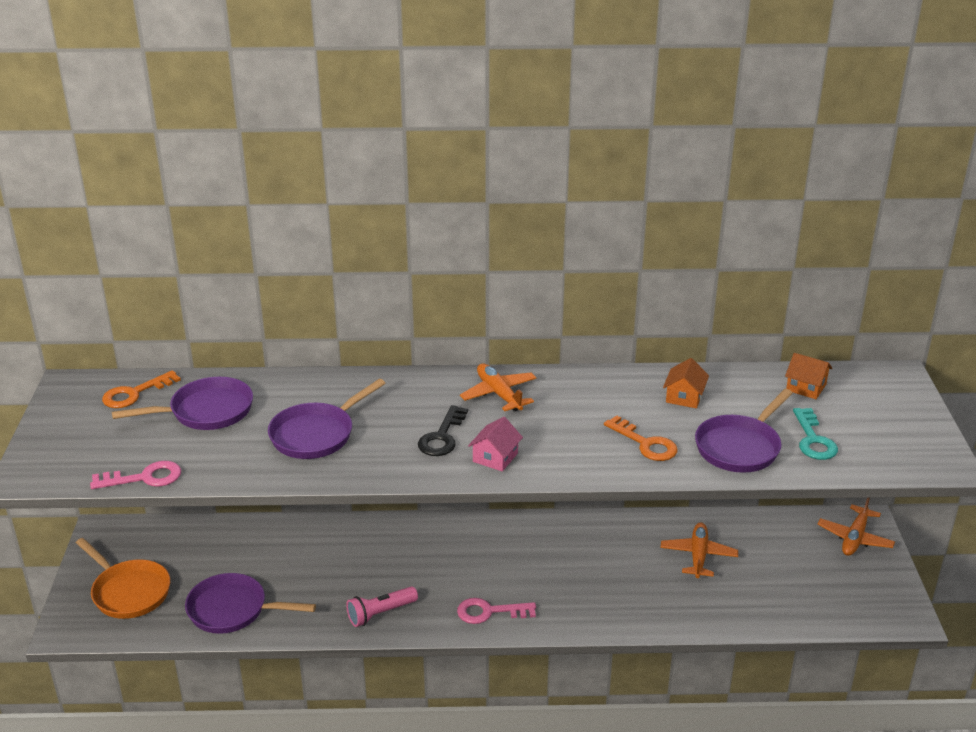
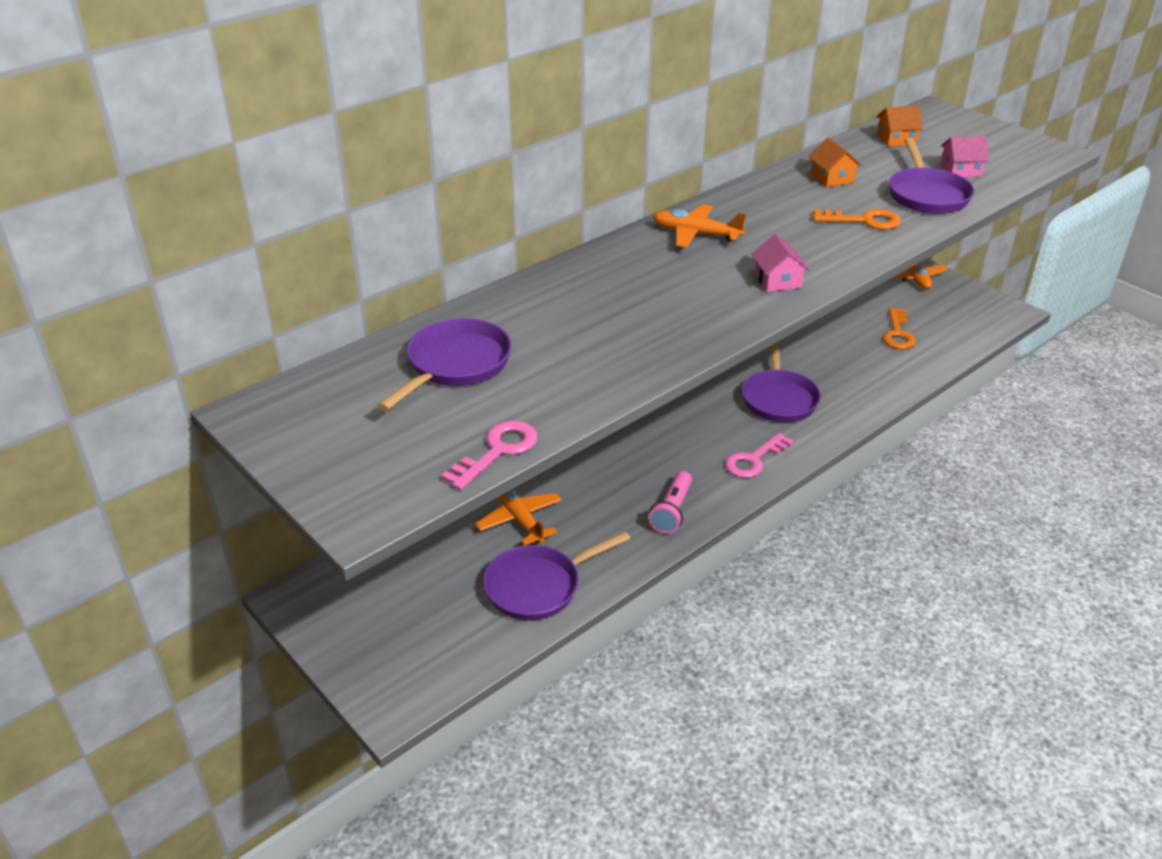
camera: 40 degrees left, 5 degrees up
orange pan [76,538,170,619] -> none
orange key [102,370,181,408] -> orange key moved to [883,308,916,349]
purple pan [268,379,385,459] -> purple pan moved to [742,342,821,422]
black key [418,405,468,456] -> none
orange plane [661,522,738,578] -> orange plane moved to [475,489,562,546]
turquoise key [793,408,838,460] -> pink house [941,136,989,177]

